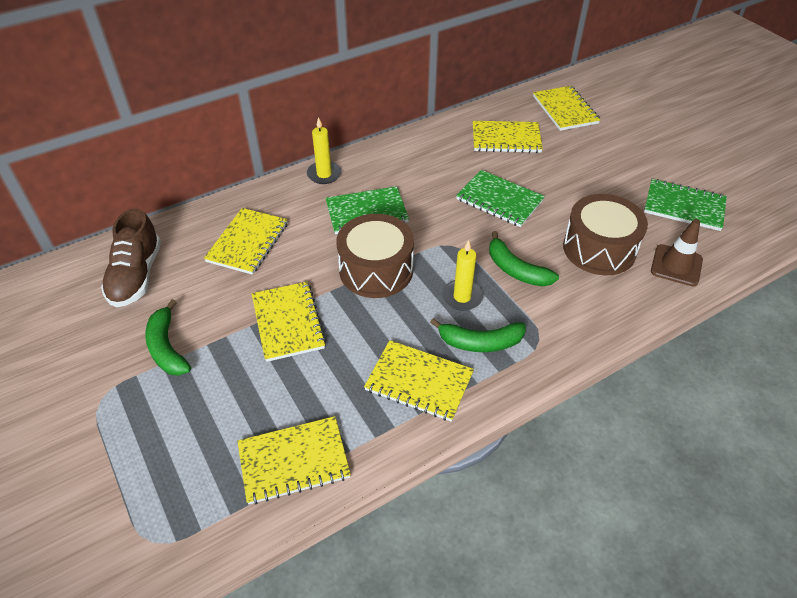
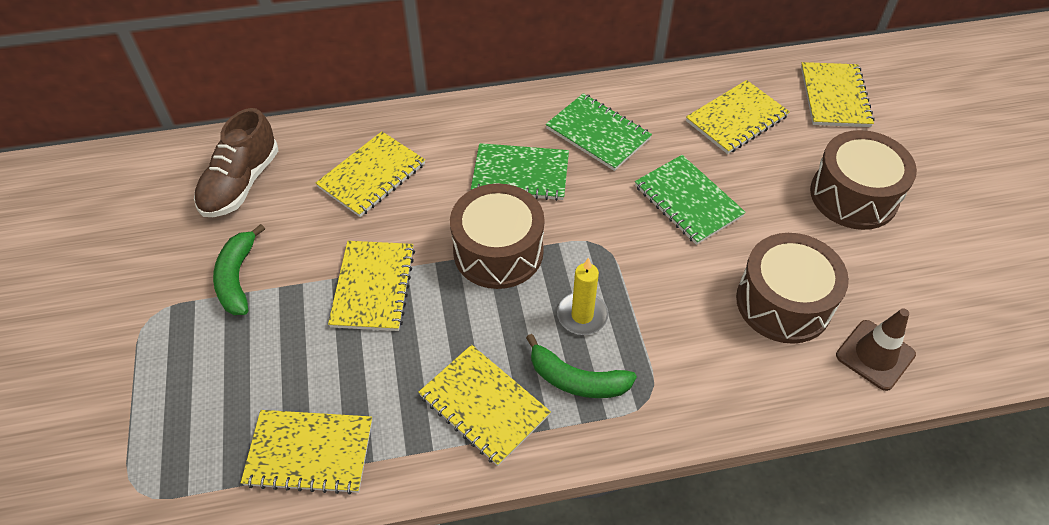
camera: 20 degrees right, 5 degrees up
yellow candle [307,117,342,184] -> none
yellow notebook [473,121,543,153] -> yellow notebook turned 60 degrees counterclockwise [686,80,790,154]
green banana [489,231,559,287] -> none
green notebook [644,179,727,231] -> green notebook moved to [546,93,652,171]
none -> brown drum [810,130,917,230]

